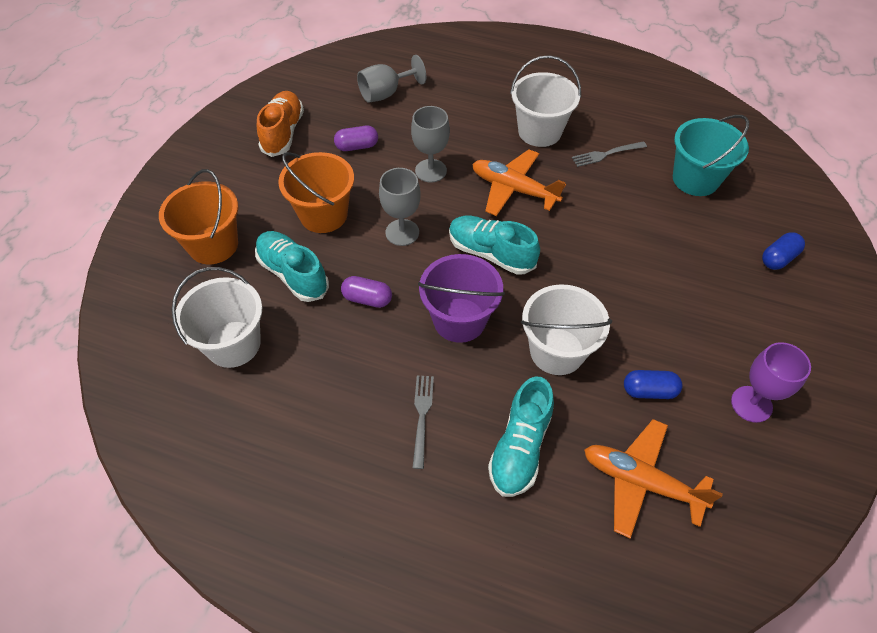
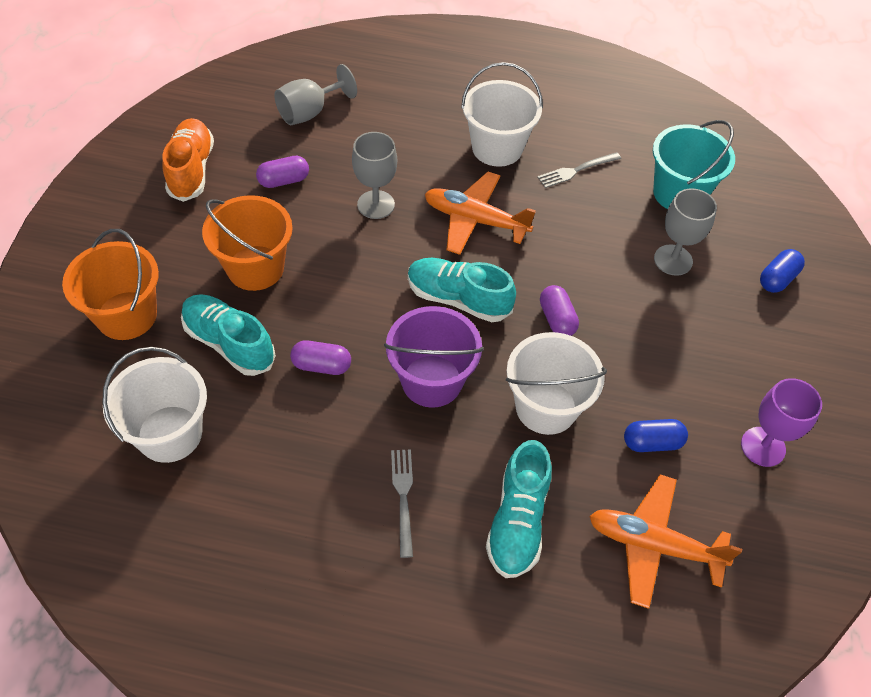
camera: 10 degrees left, 0 degrees up
grey goblet [379,168,421,246] -> grey goblet moved to [654,188,717,276]
none -> purple capsule [540,285,579,336]

